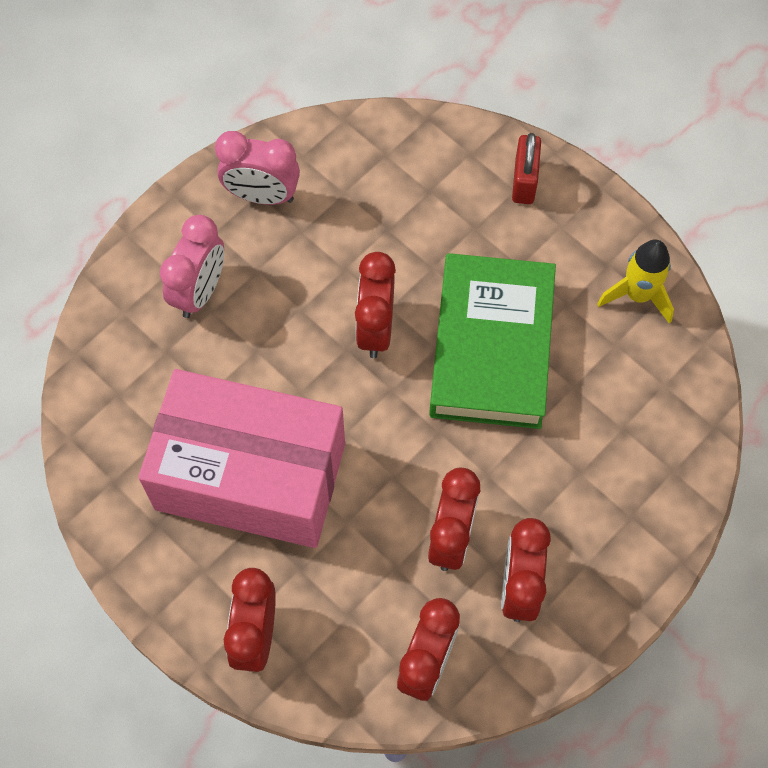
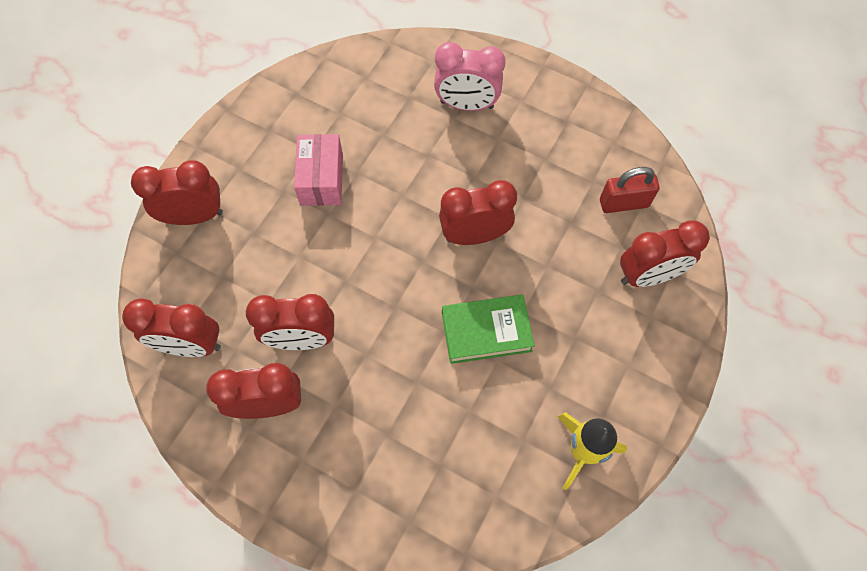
camera: 75 degrees right, 0 degrees up
pink box [138,369,345,548] -> pink box [294,134,343,206], size x0.44
pink clock [215,131,300,205] -> none
green book [429,253,556,429] -> green book [442,295,535,364], size x0.55
red padlock [512,133,541,204] -> red padlock moved to [600,167,660,213]
none -> red clock [620,220,710,287]

